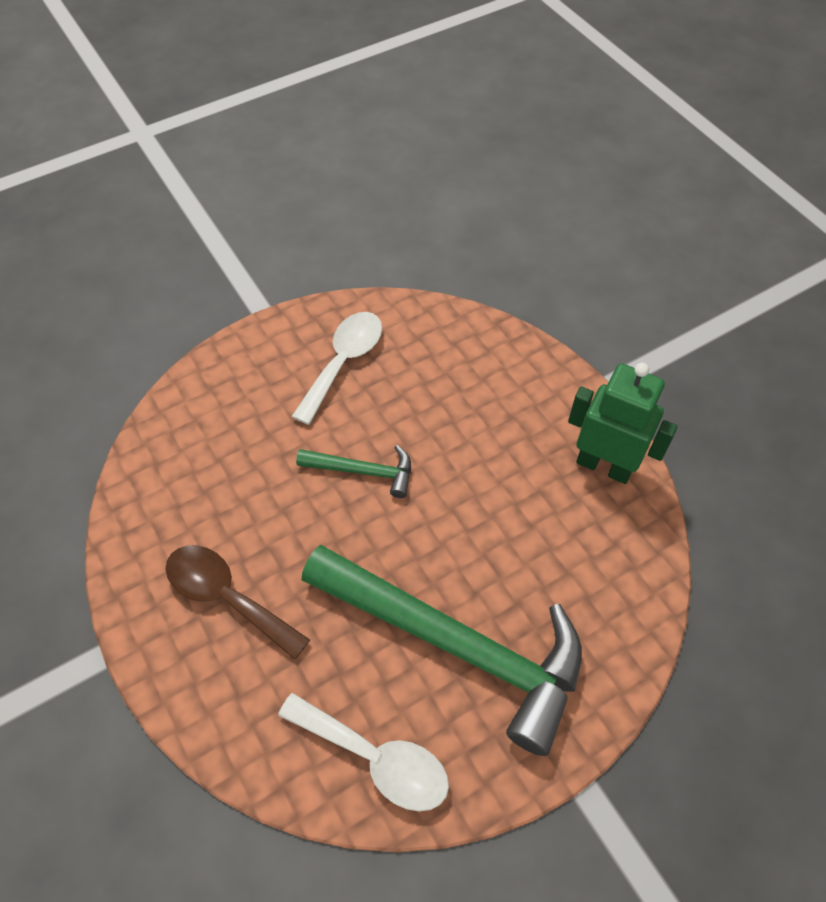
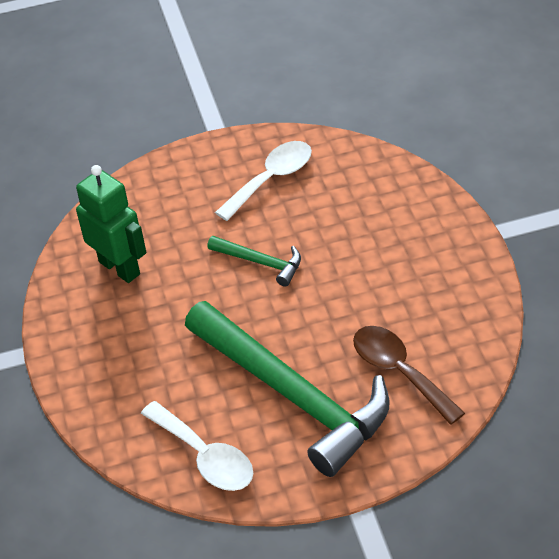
camera: 20 degrees right, 10 degrees down
brown spoon [166,545,310,660] -> brown spoon moved to [353,326,465,425]
green robot [568,363,678,484] -> green robot moved to [76,165,146,283]

